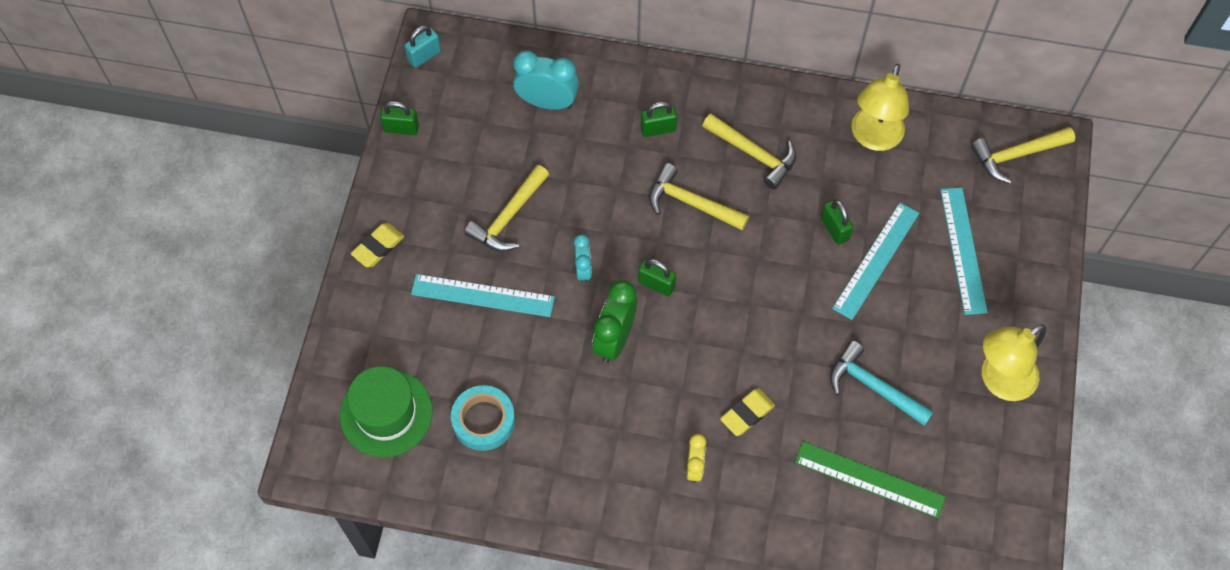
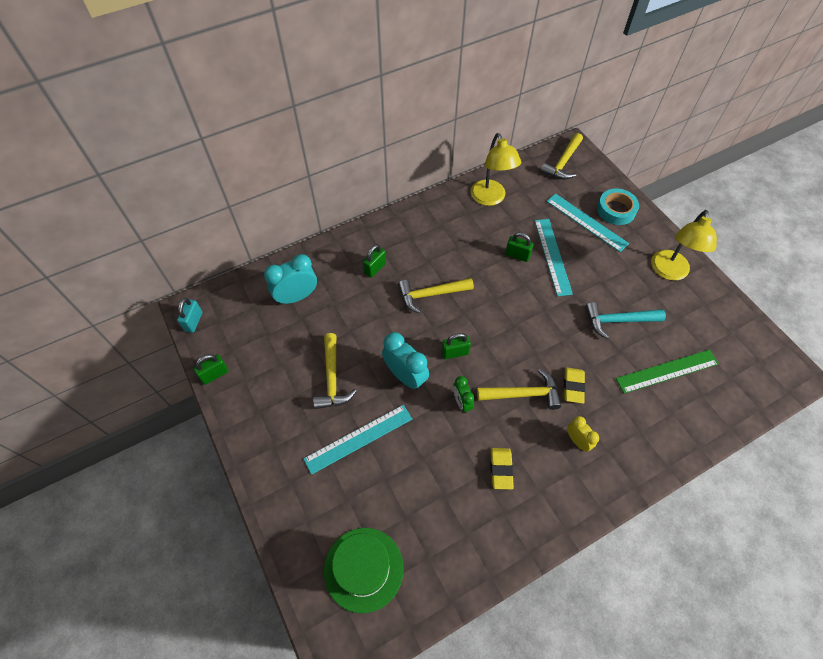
camera: 40 degrees left, 5 degrees down
yellow eraser [351,223,404,267] -> yellow eraser moved to [490,448,514,489]
turquoise tape [451,385,515,451] -> turquoise tape moved to [597,188,639,225]
turquoise clock [574,234,592,284] -> turquoise clock [382,332,429,390], size x1.70
green clock [592,281,637,363] -> green clock [453,376,474,413], size x0.59
yellow hammer [702,114,796,190] -> yellow hammer moved to [477,369,561,410]

